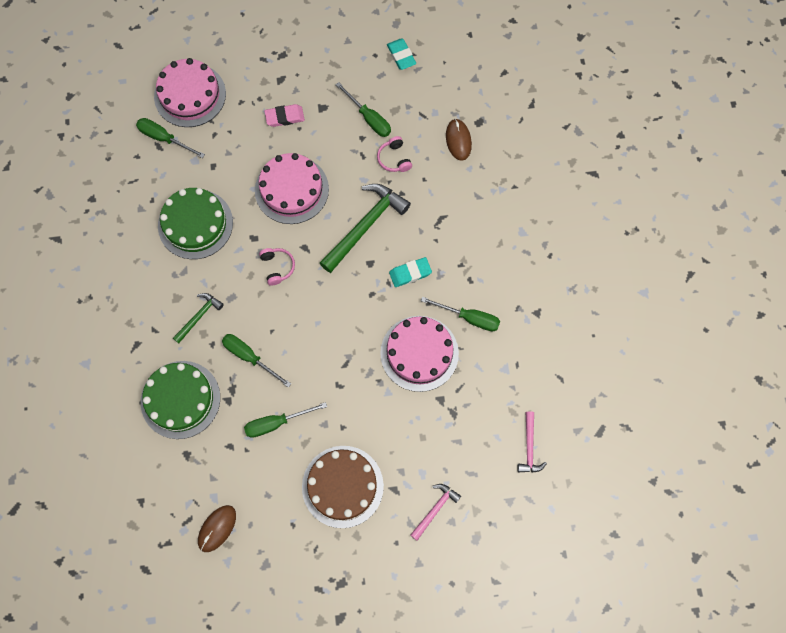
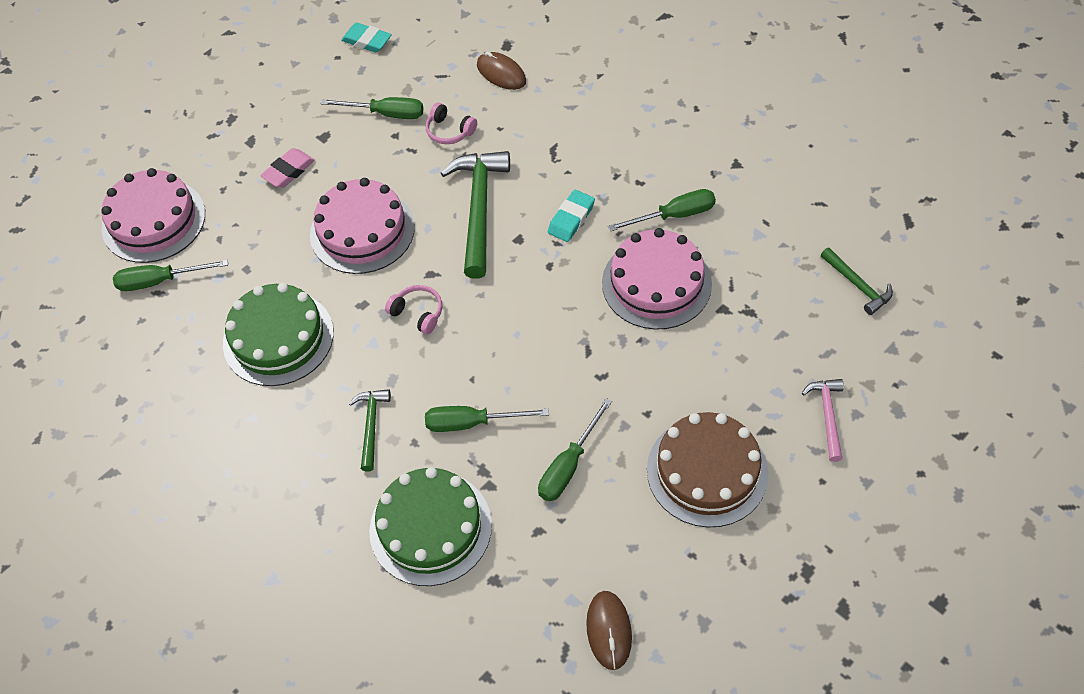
camera: 35 degrees left, 15 degrees down
pink hammer [517,411,547,473] -> green hammer [821,248,893,315]

